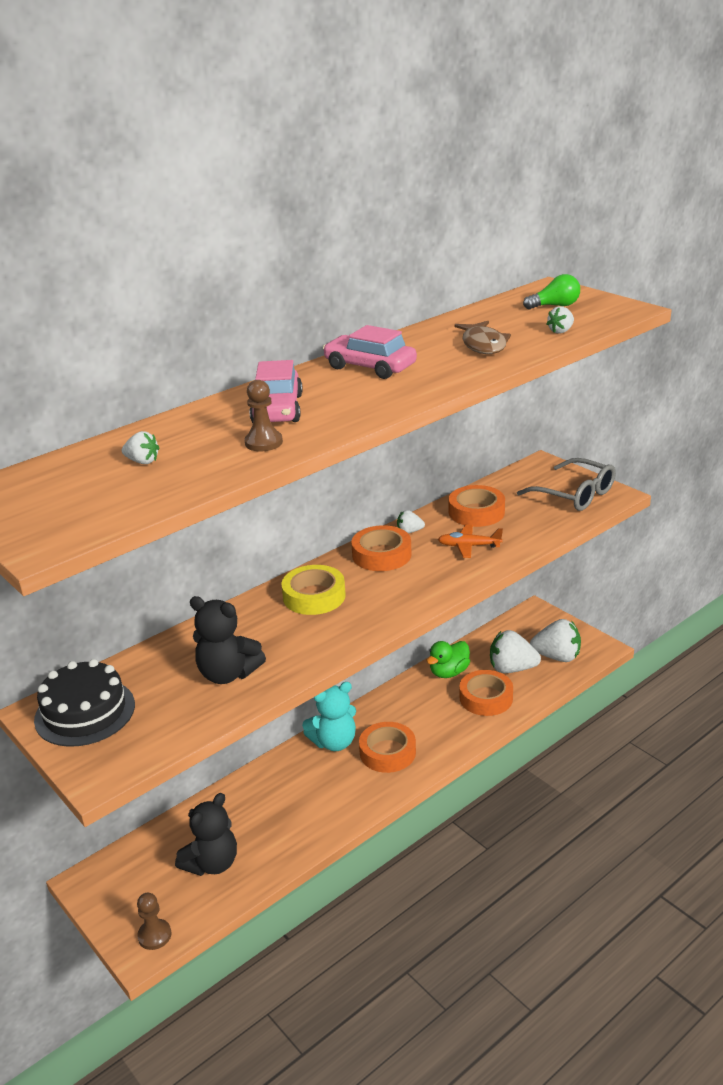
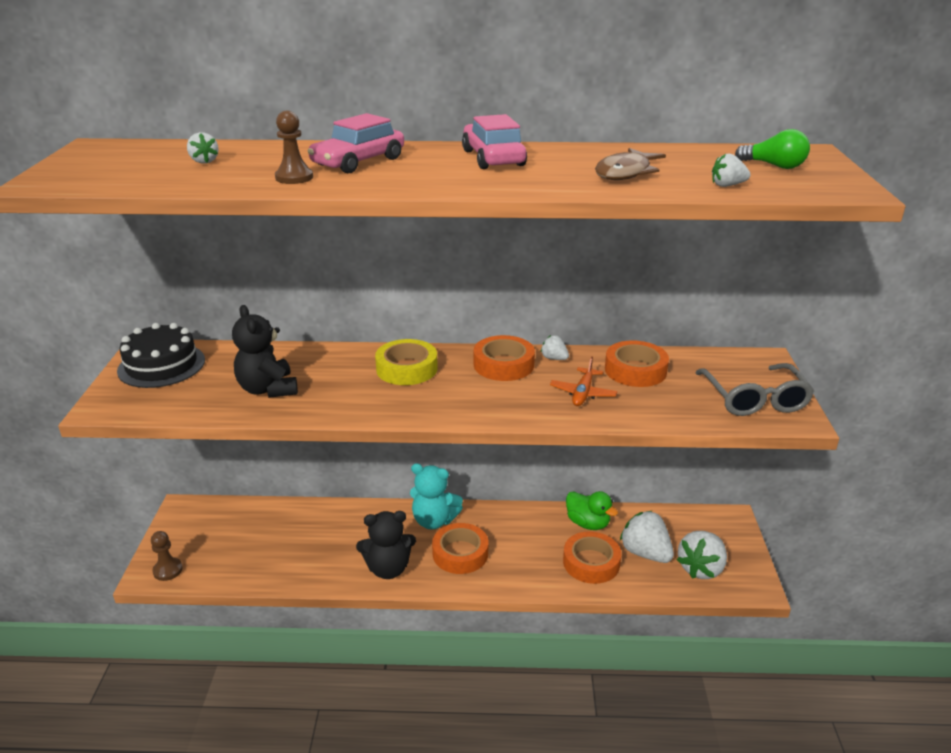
camera: 40 degrees right, 0 degrees up
black teddy bear [175,793,237,876] -> black teddy bear moved to [356,511,416,579]
green duck [426,641,470,678] -> green duck turned 135 degrees counterclockwise [566,491,618,530]
orange plane [438,525,503,558] -> orange plane turned 120 degrees counterclockwise [550,356,617,406]
white strawberry [530,619,581,662] -> white strawberry turned 75 degrees clockwise [677,531,727,579]

